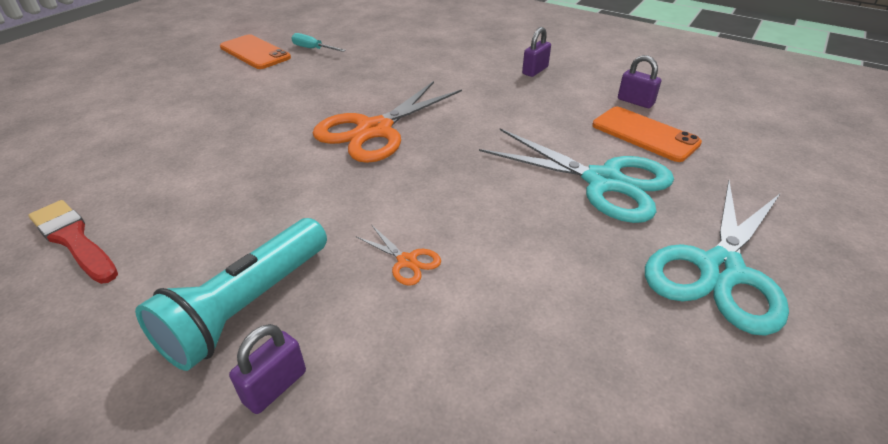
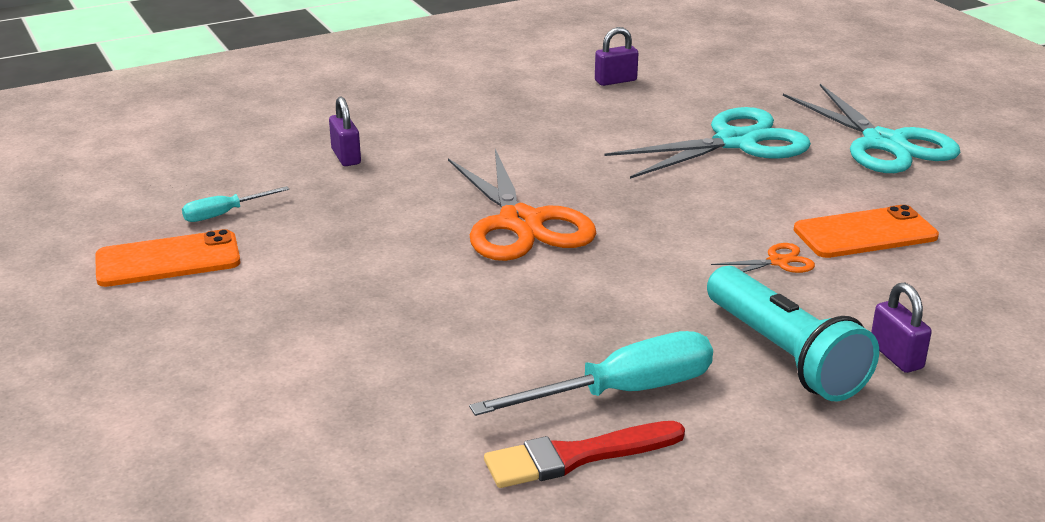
camera: 60 degrees left, 10 degrees down
purple padlock [522,27,551,77] -> purple padlock moved to [329,97,361,166]
orange phone [592,107,702,162] -> orange phone moved to [794,205,939,258]
none -> turquoise screwdriver [469,331,713,416]

